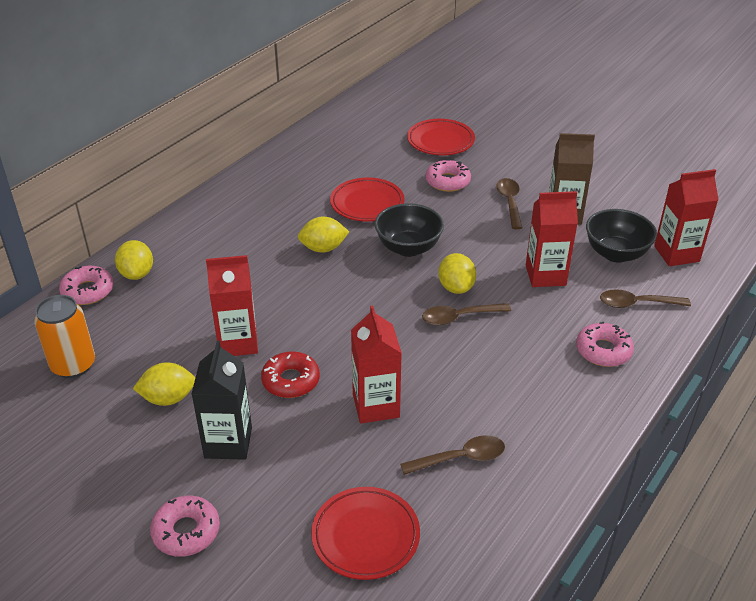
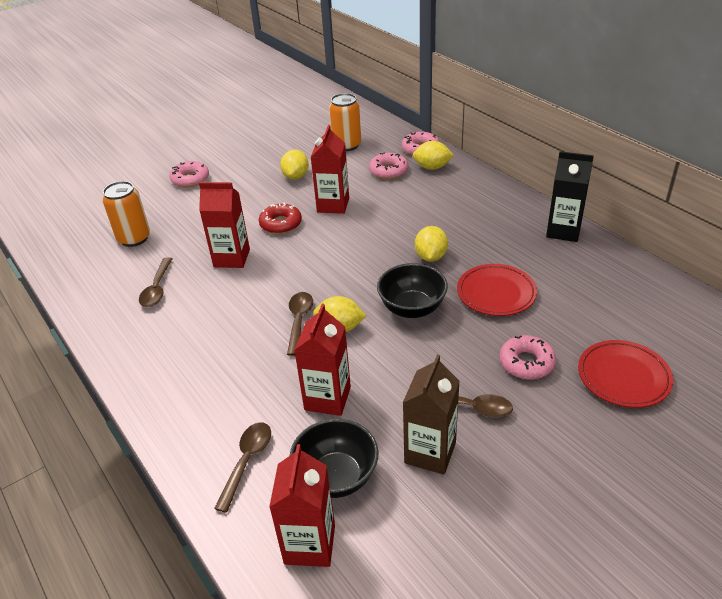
camera: 110 degrees right, 0 degrees up
black carton [192,341,252,460] -> black carton moved to [546,151,594,242]
red plate [311,487,420,580] -> orange can [102,181,150,247]
pink donut [576,322,634,367] -> pink donut moved to [369,153,408,179]

